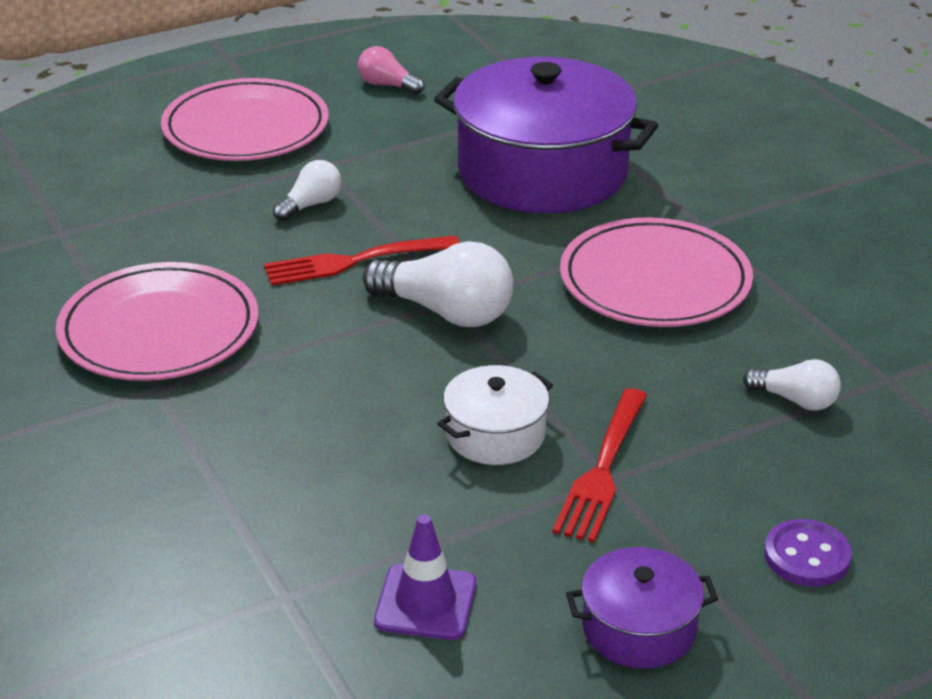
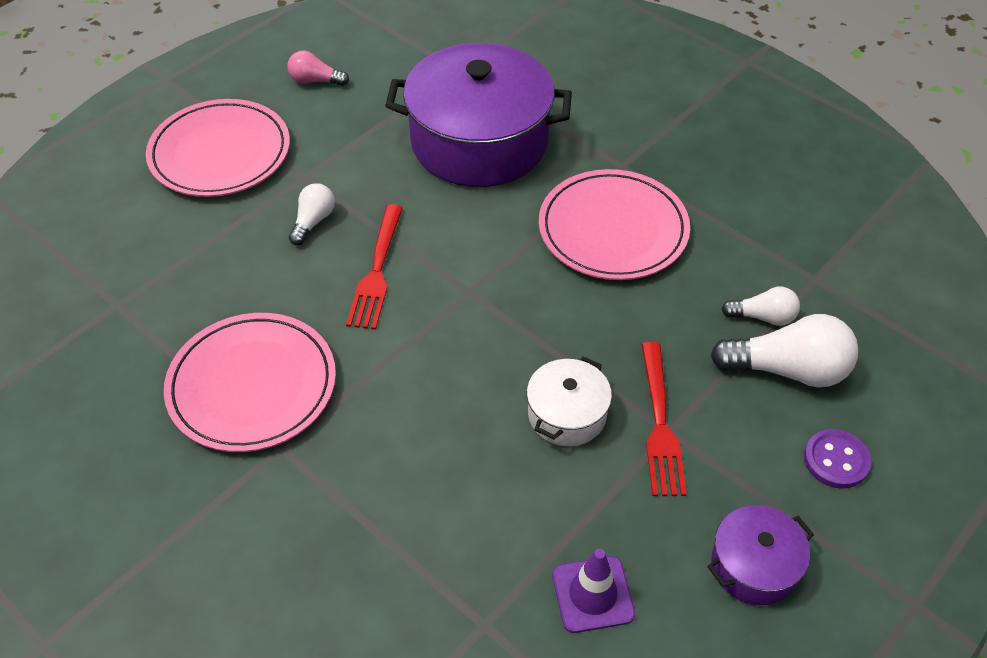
camera: 20 degrees left, 15 degrees up
red fork [264,235,460,286] -> red fork turned 45 degrees counterclockwise [346,204,403,330]
white light bulb [363,241,513,327] -> white light bulb moved to [711,314,858,387]

